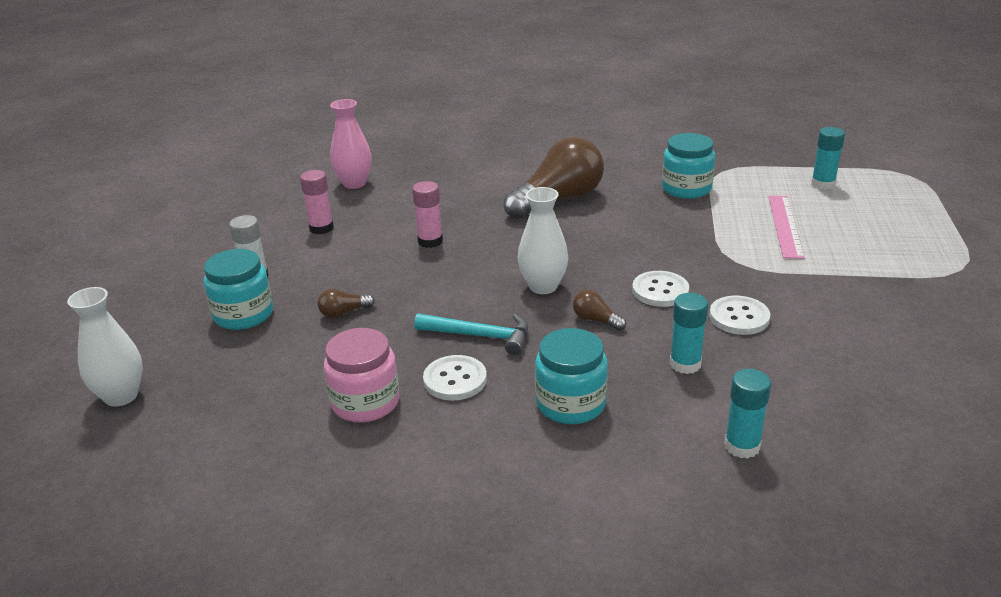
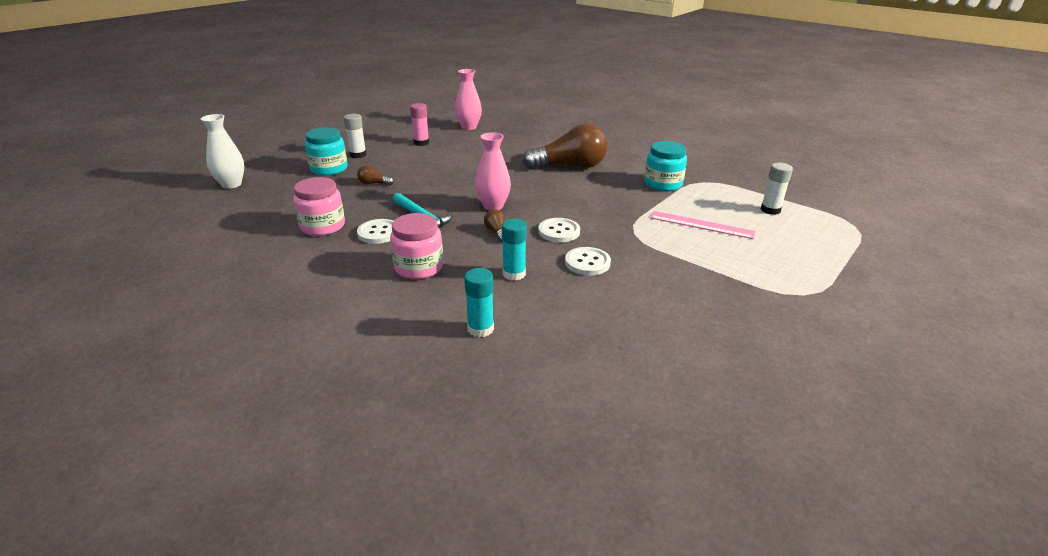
camera: 30 degrees right, 0 degrees up
pink glue stick [412,181,443,248] -> none
white vase [518,187,568,294] -> pink vase [475,132,511,211]
turquoise jar [535,328,608,424] -> pink jar [390,213,443,279]
pink ruler [768,196,805,259] -> pink ruler turned 75 degrees clockwise [650,211,756,239]
turquoise glue stick [811,127,845,190] -> white glue stick [761,163,793,215]

